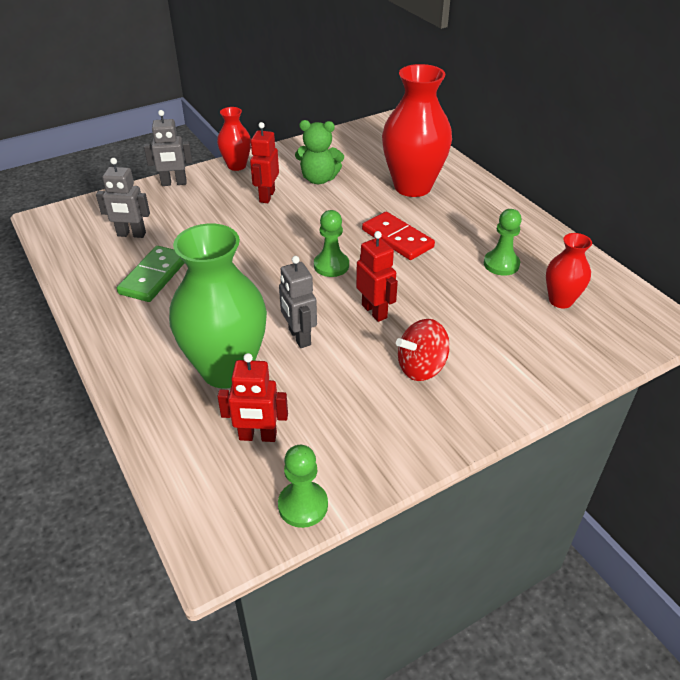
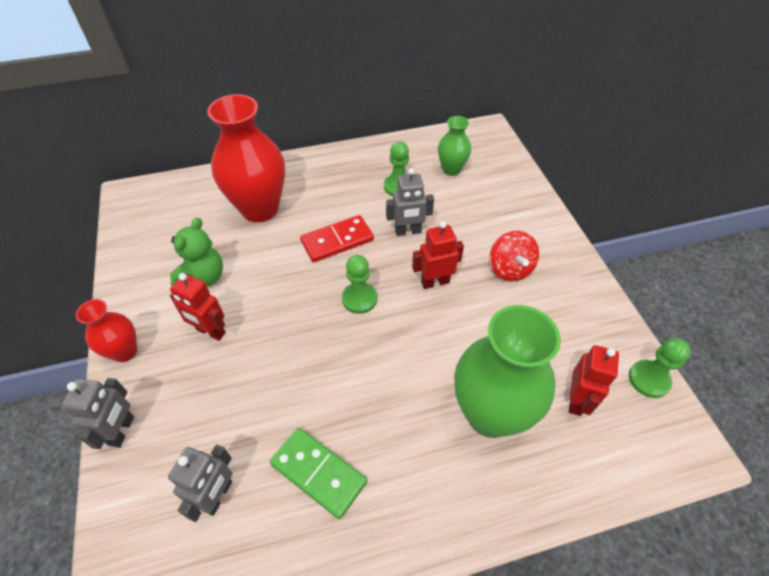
camera: 75 degrees left, 10 degrees up
grey robot [279,256,317,348] -> grey robot moved to [386,168,434,236]
red vase [546,233,592,308] -> green vase [438,116,471,176]

